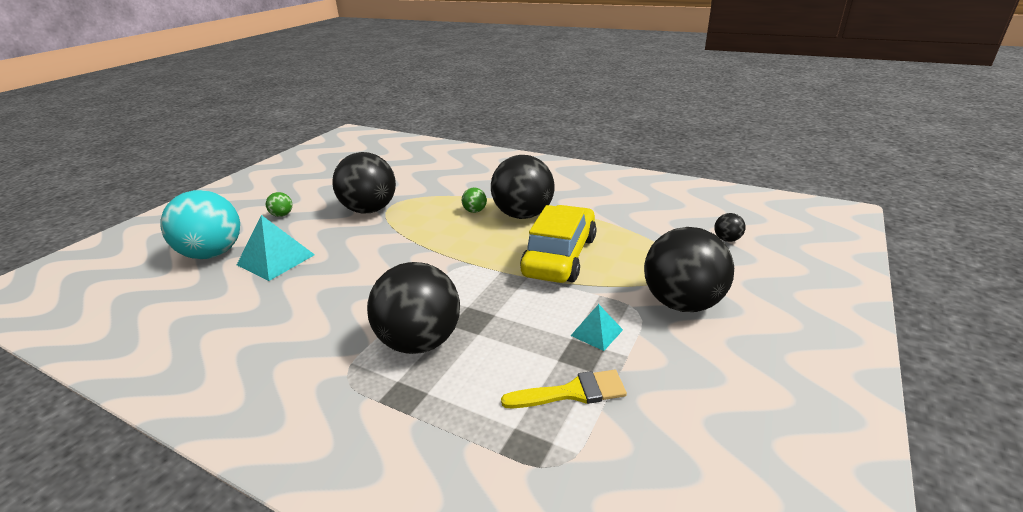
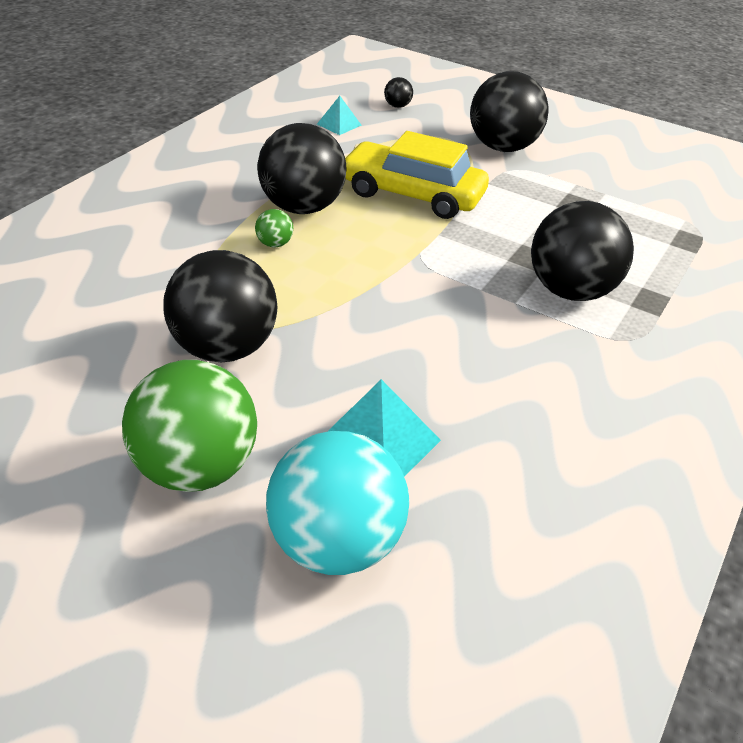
camera: 90 degrees left, 10 degrees up
green ball [266,192,293,217] -> green ball [122,360,257,492], size x2.43
yellow brush [501,370,627,408] -> none
turquoise pyramid [571,304,623,351] -> turquoise pyramid moved to [317,96,361,135]

